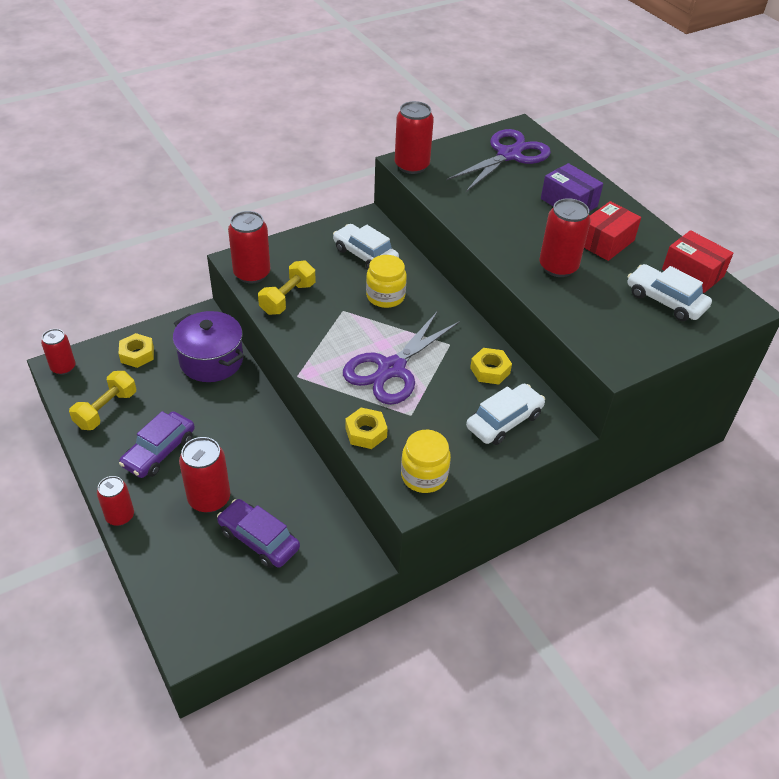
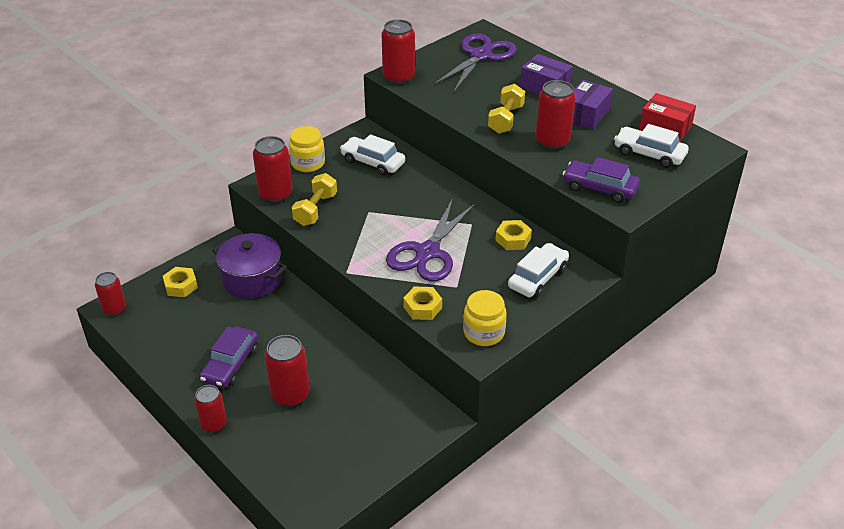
camera: 10 degrees left, 5 degrees down
yellow dumbbell [69,371,136,430] -> yellow dumbbell moved to [488,84,525,134]
purple car [217,499,300,568] -> purple car moved to [563,157,640,203]
yellow jar [366,255,407,308] -> yellow jar moved to [289,126,325,172]
red box [584,201,641,261] -> purple box [573,80,613,130]

